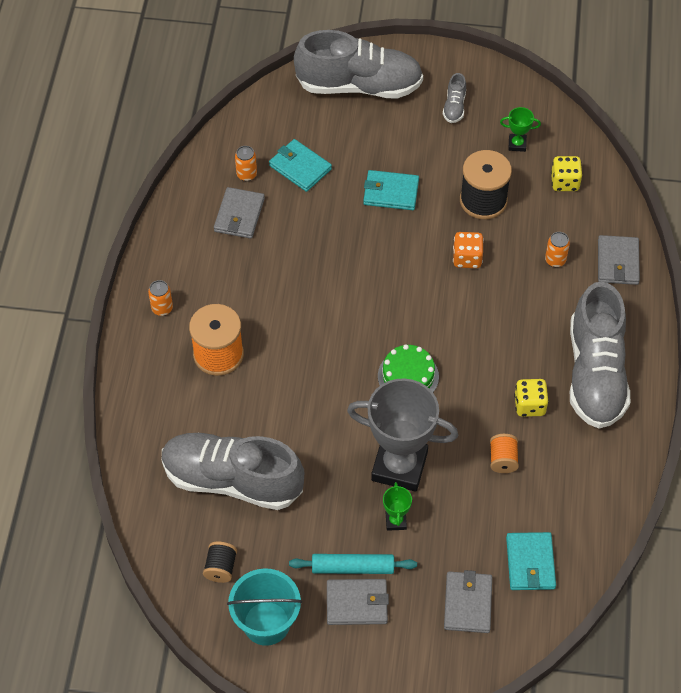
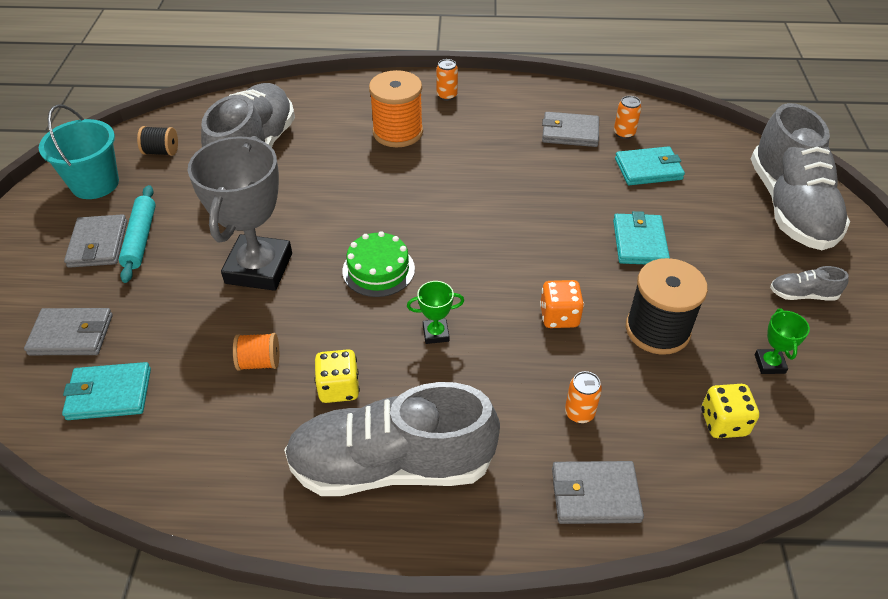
camera: 85 degrees right, 10 degrees down
turquoise wallet [269,139,332,192] -> turquoise wallet turned 45 degrees clockwise [615,146,685,185]
green trophy [383,482,412,531] -> green trophy moved to [407,281,464,344]

